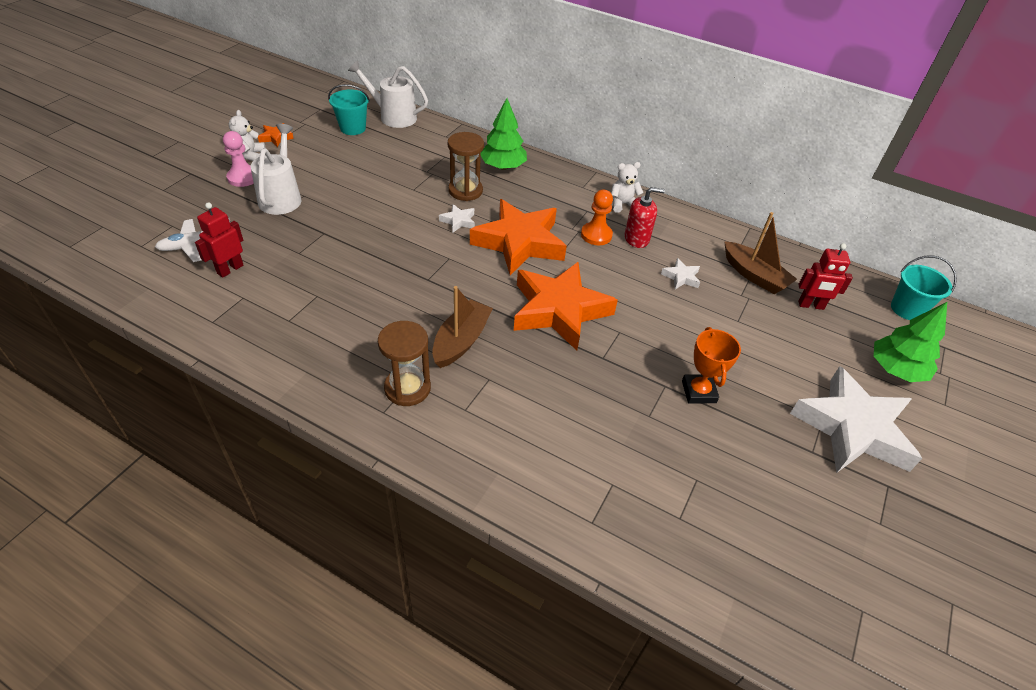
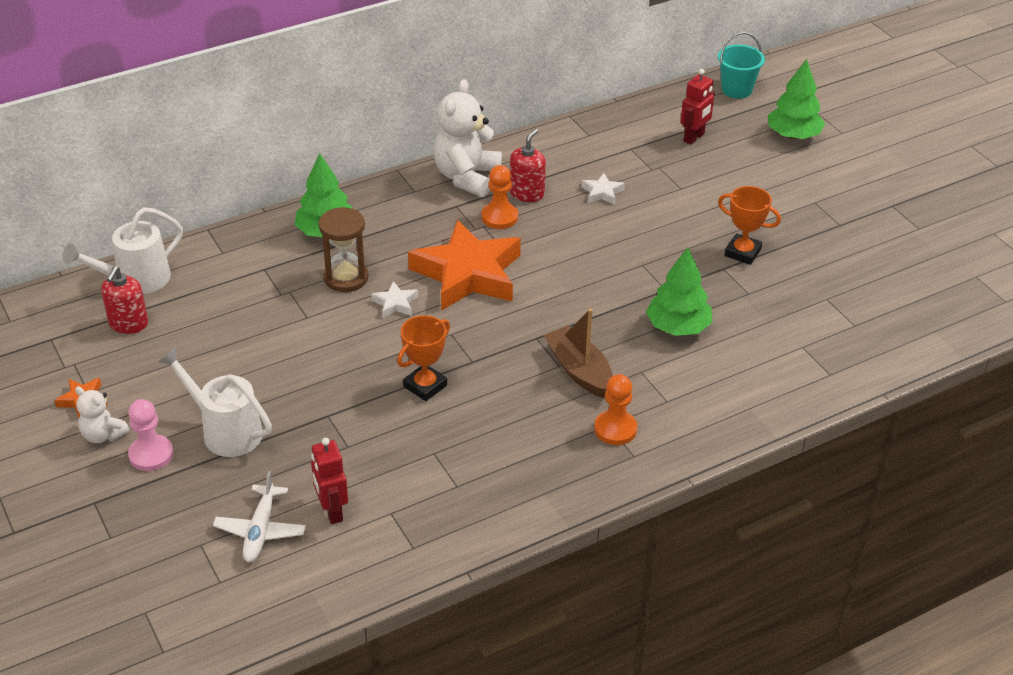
camera: 55 degrees left, 5 degrees down
turquoise bucket [328,84,370,135] -> red soap dispenser [101,266,148,334]
brown hourglass [378,321,431,406] -> orange pawn [594,374,637,445]
orange star [513,262,618,350] -> none
white teddy bear [611,162,644,213] -> white teddy bear [433,79,502,197], size x1.86
brown boat [724,212,797,294] -> none
white star [790,366,922,472] -> none
none -> orange trophy [397,315,450,401]
none -> green tree [646,247,712,336]

